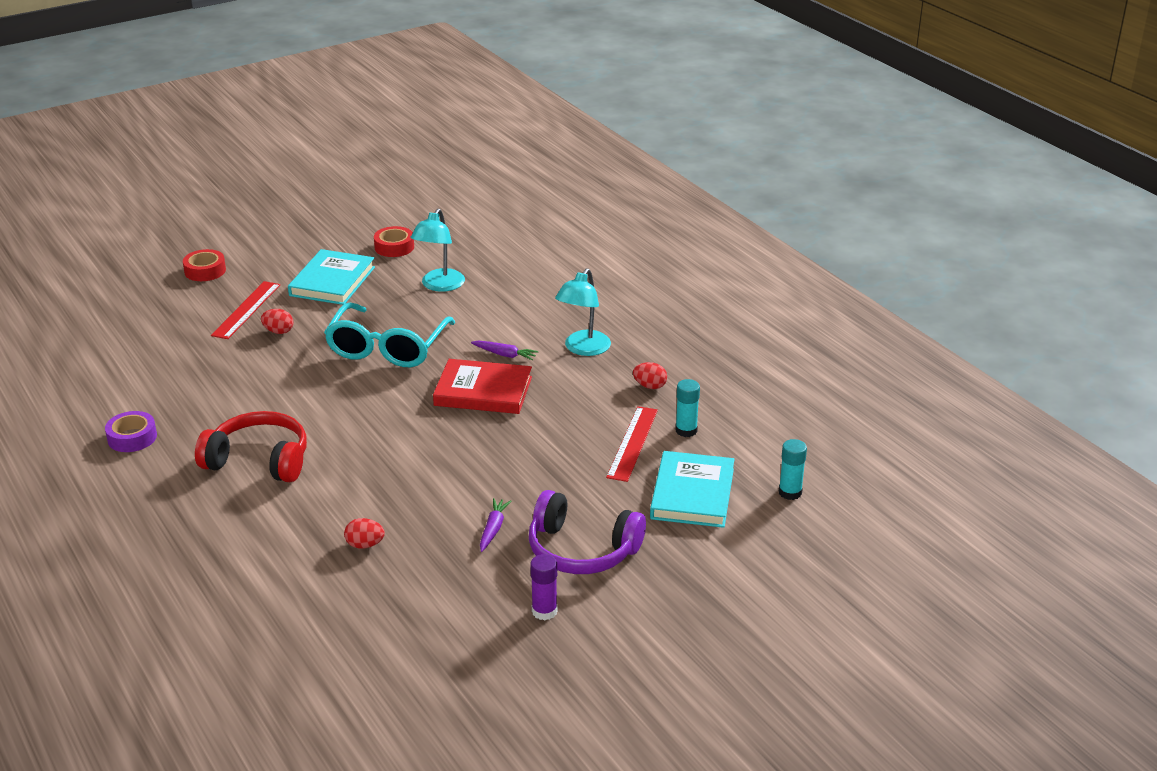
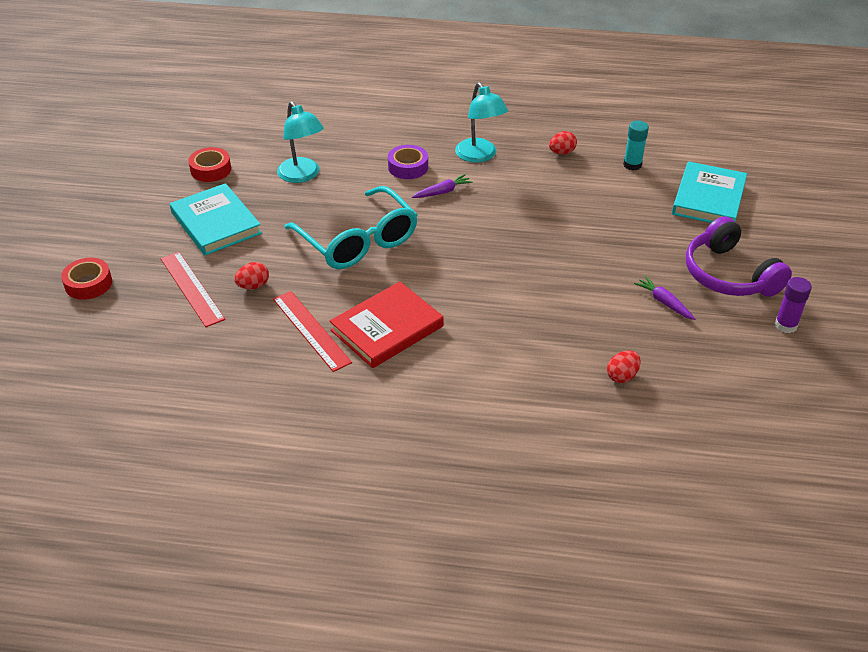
camera: 50 degrees left, 10 degrees up
purple tape [105,411,157,452] -> purple tape moved to [388,145,428,179]
red headphones [195,411,307,482] -> none
red book [433,359,532,414] -> red book moved to [330,282,444,368]
purple headphones [529,490,646,574] -> purple headphones turned 90 degrees clockwise [686,216,792,297]
red ruler [606,406,658,482] -> red ruler moved to [273,291,352,372]
turquoise book [650,451,734,528] -> turquoise book turned 60 degrees clockwise [672,161,747,223]
turquoise glue stick [779,439,807,500] -> none

